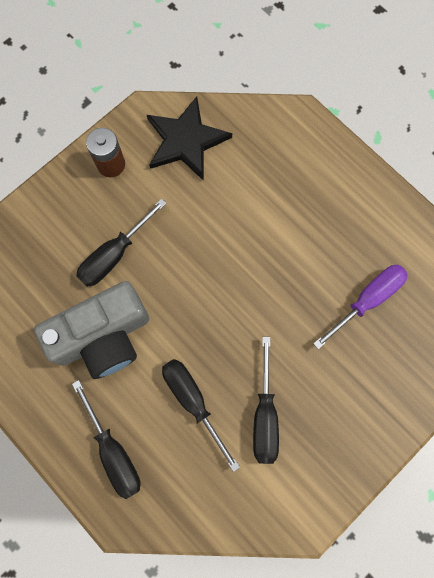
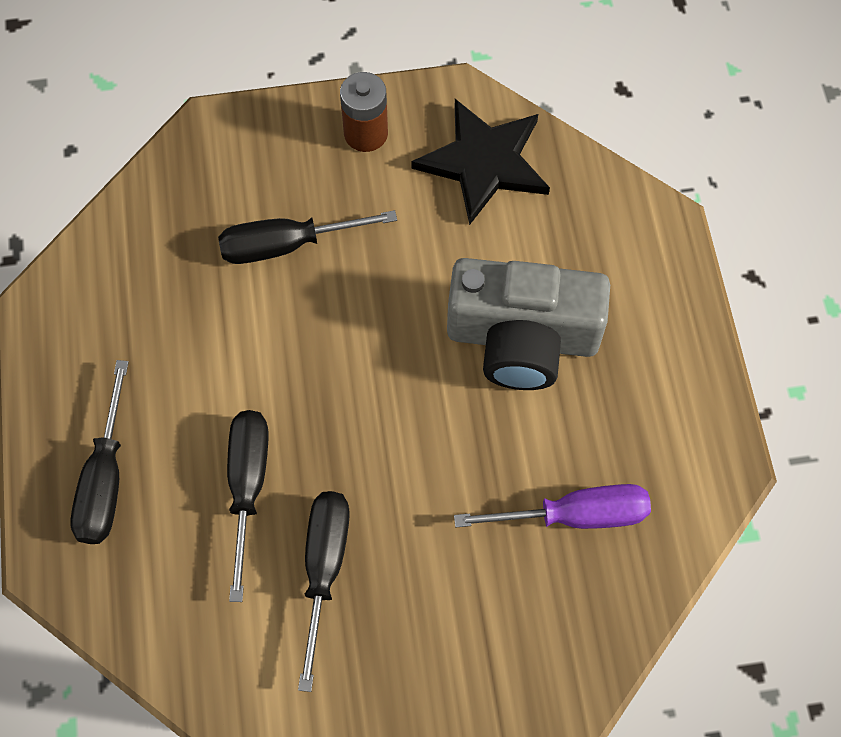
camera: 35 degrees right, 10 degrees down
grey camera [34,281,149,379] -> grey camera moved to [447,258,610,390]
black screwdriver [253,337,279,464] -> black screwdriver turned 150 degrees clockwise [298,491,350,692]

